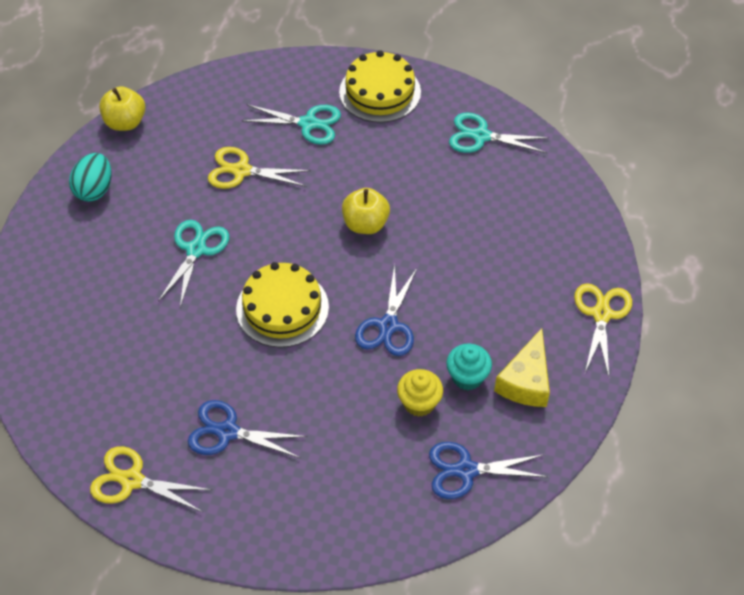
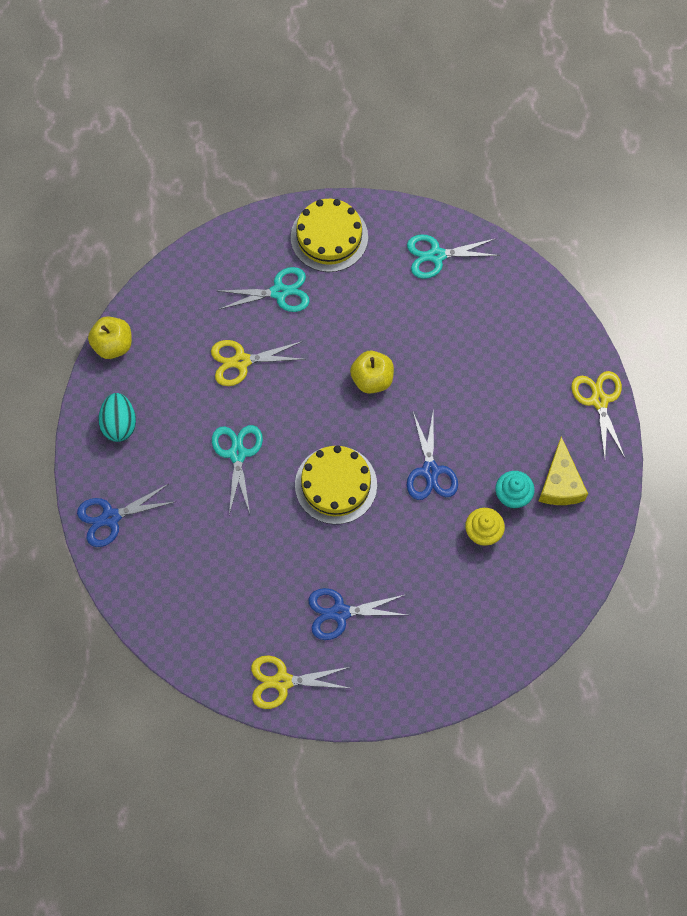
camera: 20 degrees left, 15 degrees up
blue scissors [429,442,548,499] -> blue scissors moved to [77,484,174,547]

